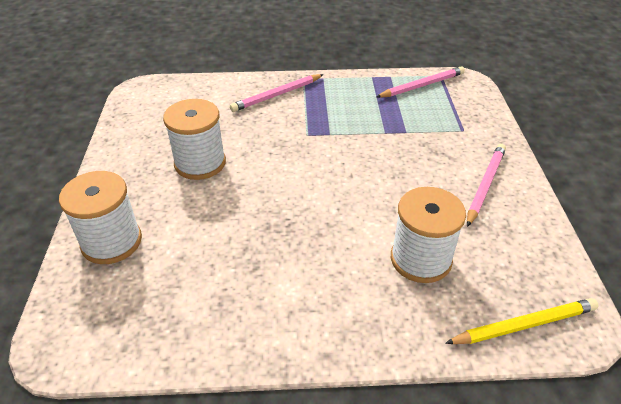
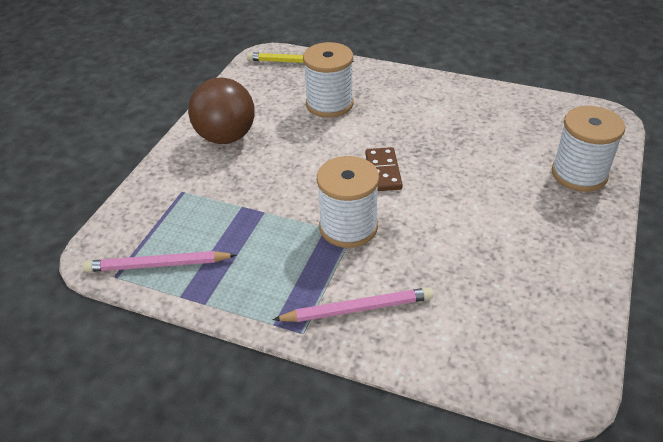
camera: 155 degrees left, 0 degrees up
white spool [163,99,226,180] -> white spool moved to [317,156,379,248]
pink pencil [467,144,506,227] -> brown ball [188,77,255,144]
none -> brown domino [365,147,403,191]

